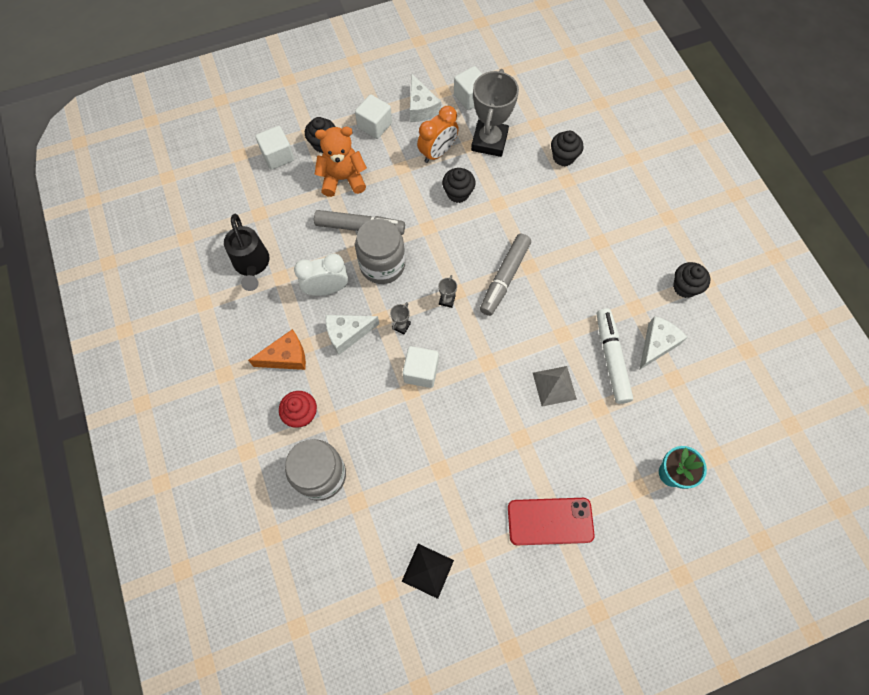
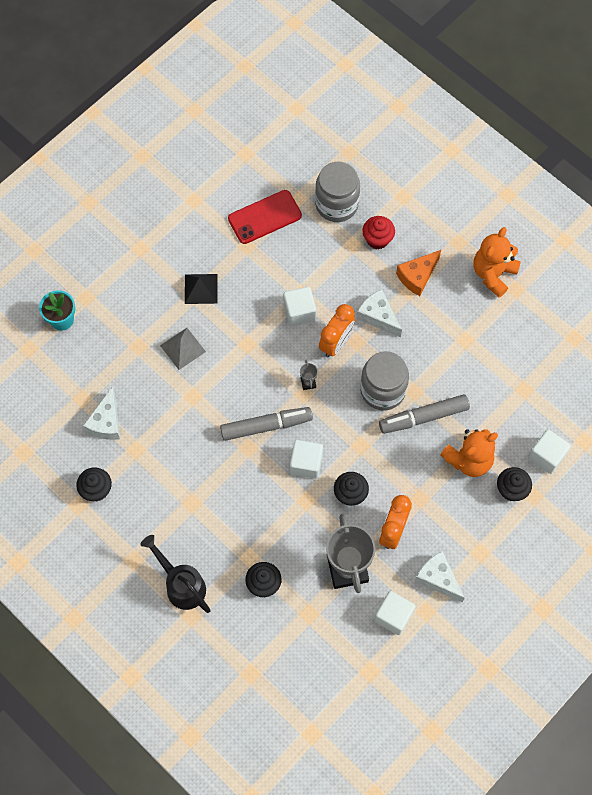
camera: 155 degrees right, 0 degrees up
black watering can [224,214,269,291] -> black watering can moved to [141,535,211,613]
white clock [294,253,348,296] -> none
white cheese [325,315,379,355] -> white cheese turned 90 degrees counterclockwise [356,289,402,337]
white cube [355,95,392,139] -> white cube moved to [290,440,323,479]
grey trophy [390,302,411,334] -> orange clock [319,304,355,357]
black pyramid [401,544,454,599] -> black pyramid moved to [185,274,218,304]
grey marker [480,234,531,316] -> grey marker turned 75 degrees clockwise [220,407,313,441]
red phone [508,498,595,545] -> red phone moved to [228,190,302,244]
white marker [597,308,633,404] -> none
none -> orange teddy bear [473,227,521,298]

